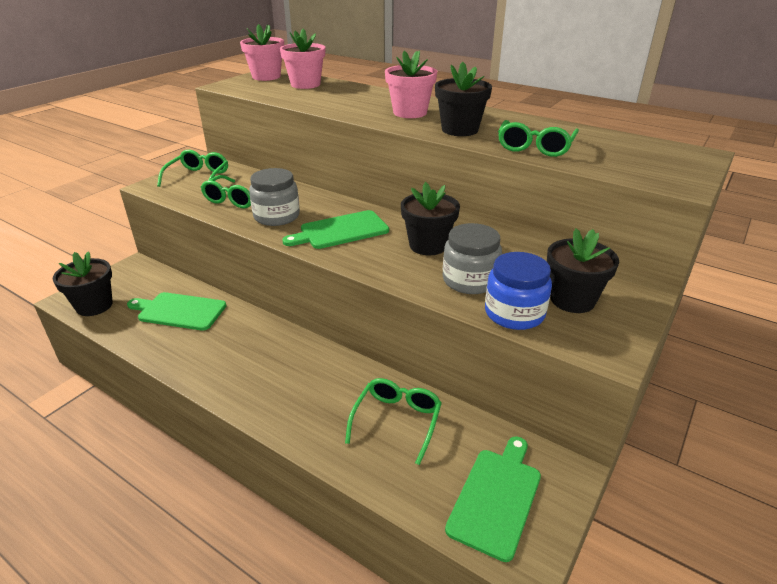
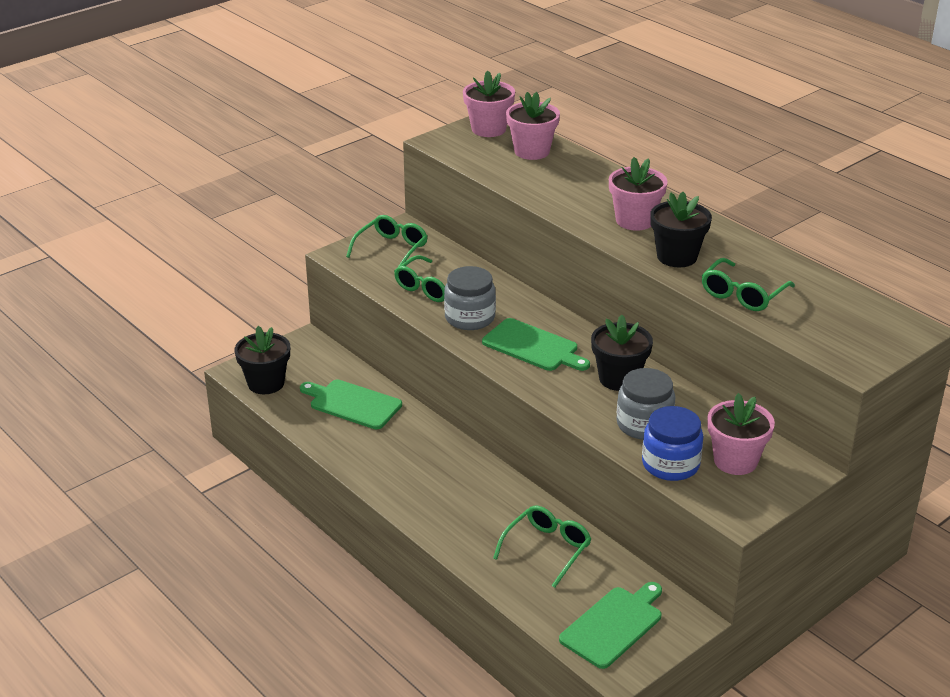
camera: 15 degrees right, 0 degrees up
green cutting board [282,210,389,249] -> green cutting board turned 135 degrees counterclockwise [482,318,590,371]
black flower pot [547,228,619,313] -> pink flower pot [707,393,775,475]

